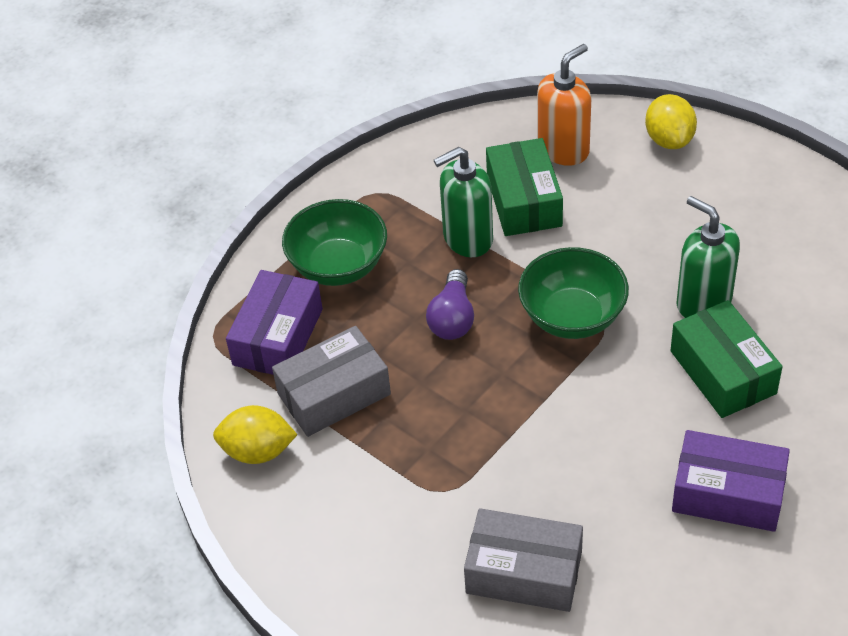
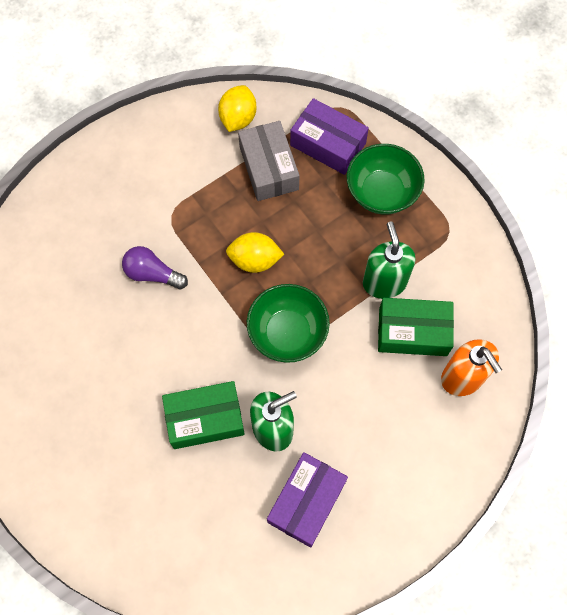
camera: 100 degrees right, 20 degrees up
purple light bulb [426,269,474,340] -> purple light bulb moved to [122,246,188,289]
grey box [464,508,583,612] -> none
yellow lemon [645,94,697,149] -> yellow lemon moved to [226,232,284,273]
purple box [672,430,790,532] -> purple box moved to [267,452,348,548]

